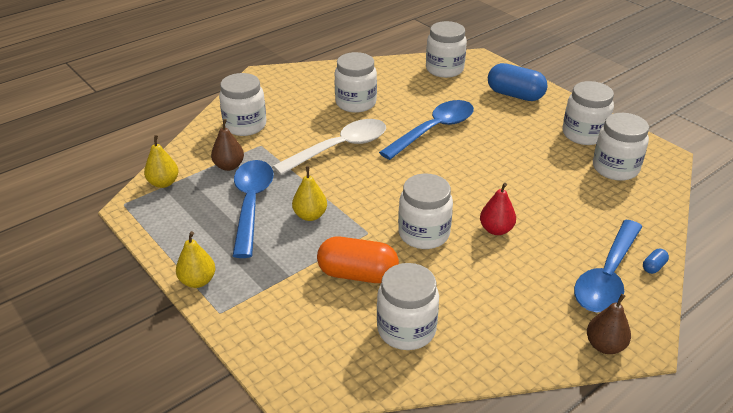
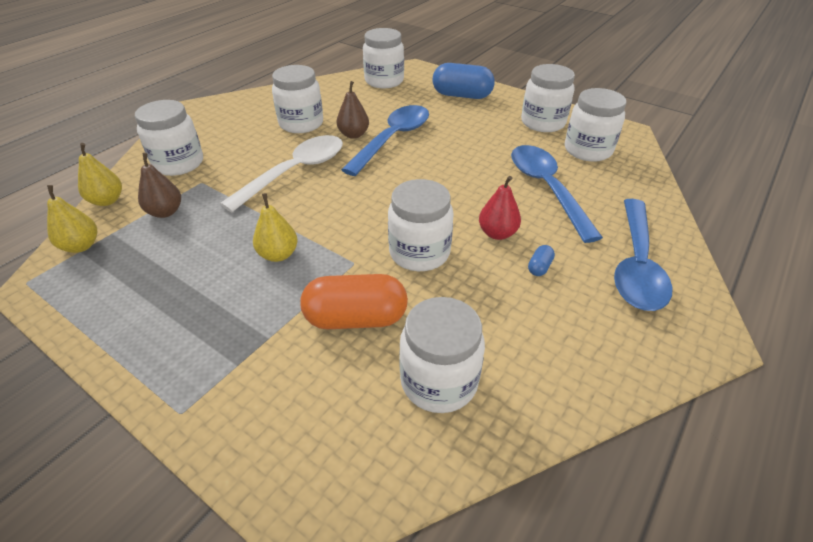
camera: 15 degrees left, 5 degrees up
yellow pear [176,231,215,288] -> yellow pear moved to [78,143,122,206]
blue spoon [233,160,274,258] -> blue spoon moved to [511,145,603,243]
brown pear [587,294,631,354] -> brown pear moved to [337,81,369,139]
blue capsule [643,249,669,274] -> blue capsule moved to [528,245,555,276]

